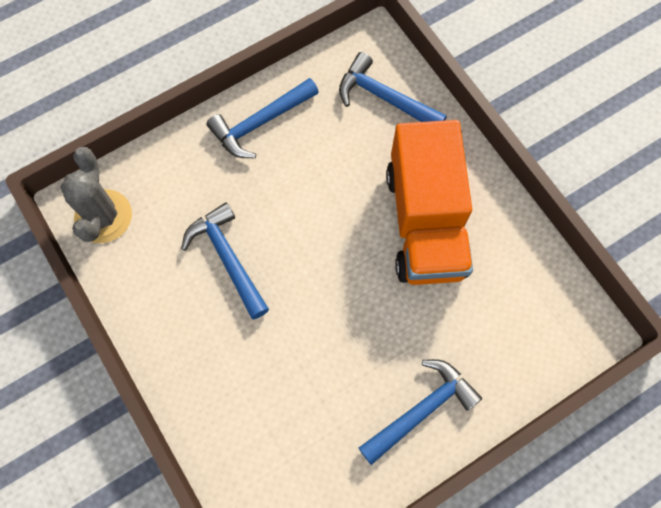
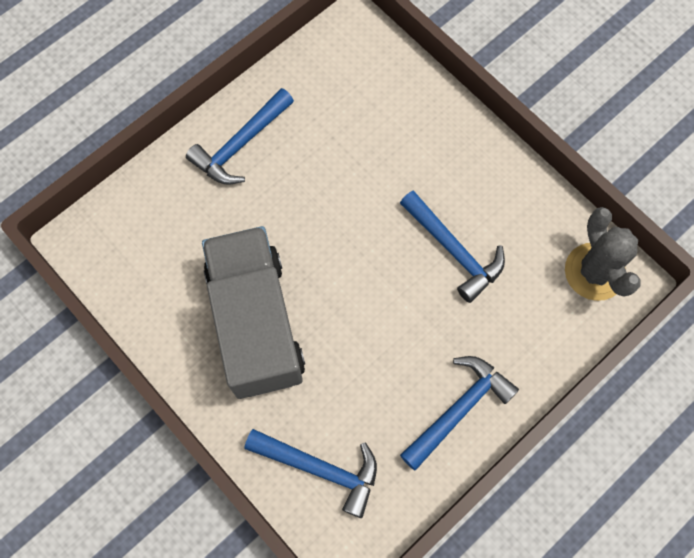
camera: 170 degrees right, 0 degrees up
orange truck [386,120,473,285] -> grey truck [202,226,305,399]

